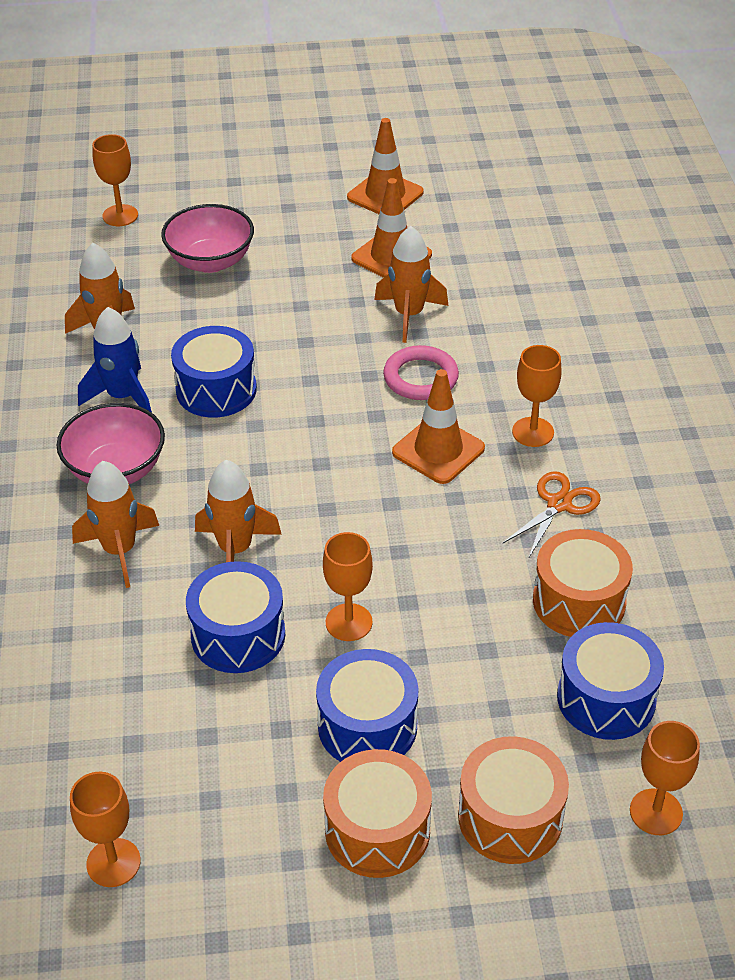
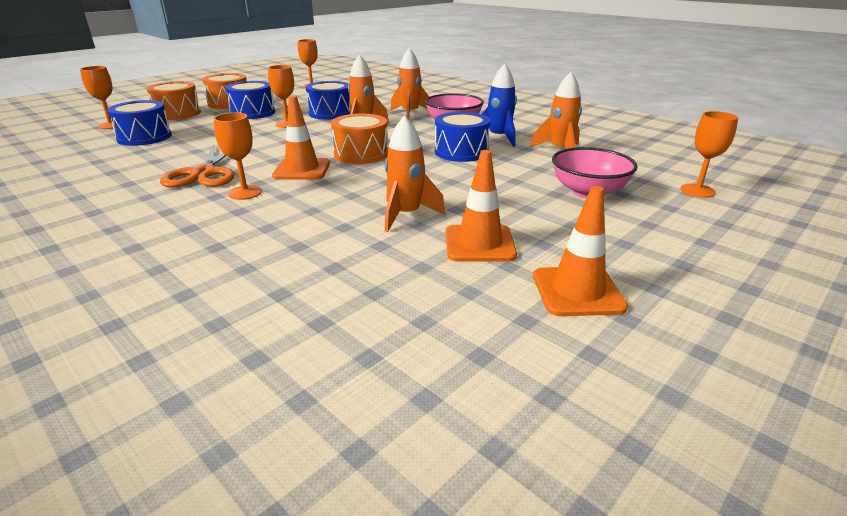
camera: 140 degrees right, 15 degrees down
pink ring [383,345,459,400] -> none
orange scissors [503,471,601,557] -> orange scissors [160,145,234,188], size x1.51
orange drum [533,529,633,637] -> orange drum moved to [331,114,388,164]

